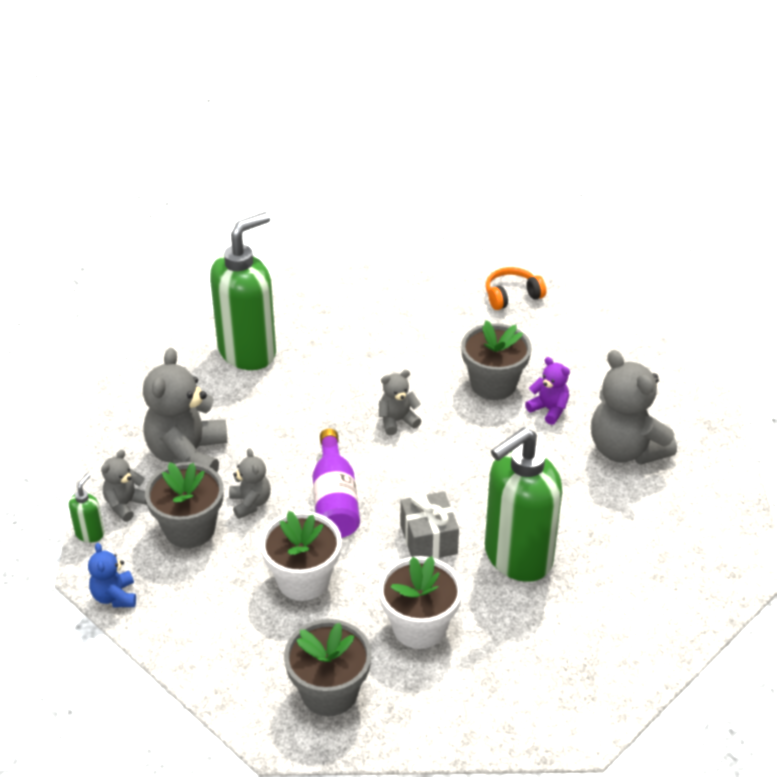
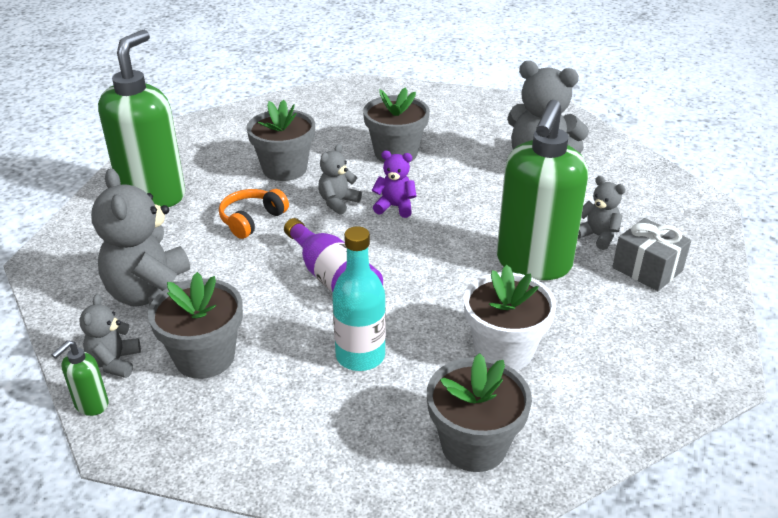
camera: 30 degrees left, 5 degrees down
green soap dispenser [69,473,105,543] -> green soap dispenser turned 135 degrees counterclockwise [51,340,109,416]
blue teddy bear [88,543,136,607] -> none
grey teddy bear [229,448,271,519] -> grey teddy bear moved to [578,176,626,250]
white flower pot [260,511,342,601] -> turquoise bottle [332,226,386,371]
grey gift [400,491,459,559] -> grey gift moved to [612,218,691,291]
orange headphones [486,267,546,310] -> orange headphones moved to [219,189,289,239]
purple teddy bear [525,357,570,425] -> purple teddy bear moved to [372,151,417,218]
none -> grey flower pot [246,100,315,181]

